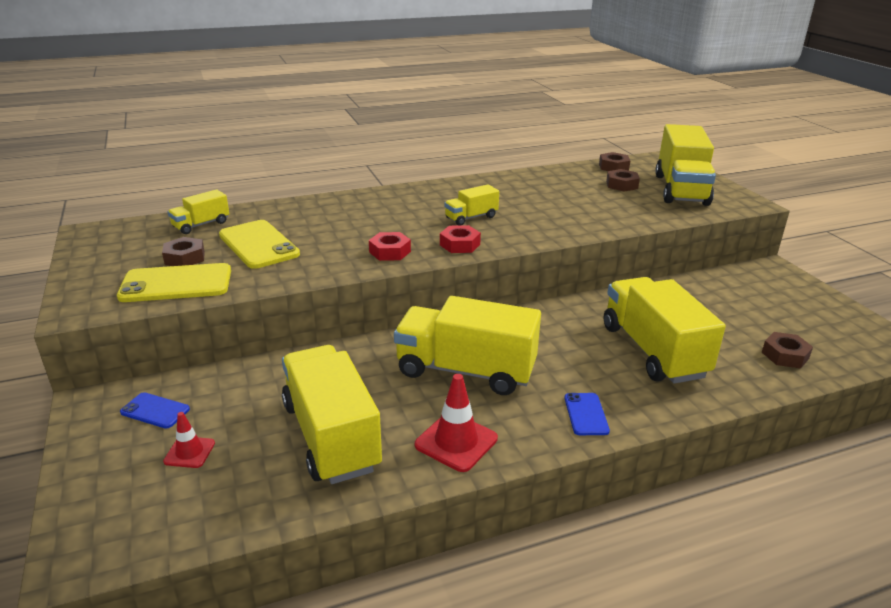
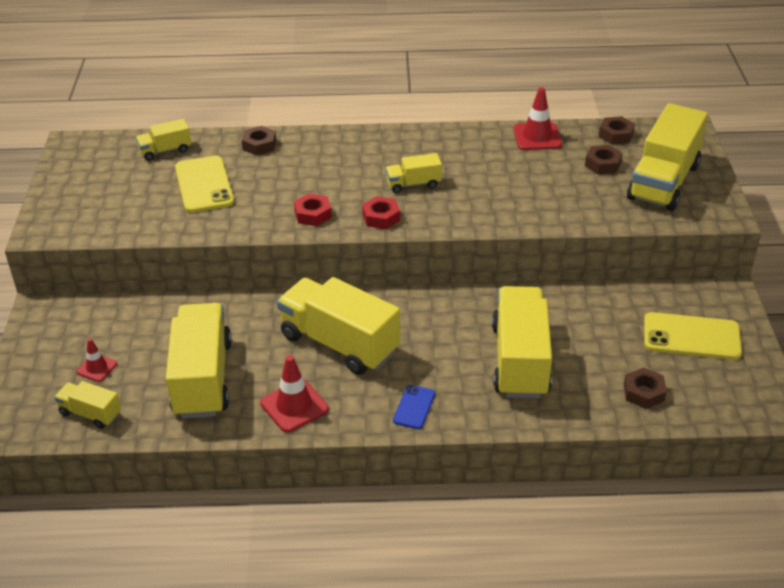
camera: 20 degrees right, 10 degrees up
yellow phone [117,263,231,302] -> yellow phone moved to [644,312,742,360]
blue phone [120,392,190,429] -> none
brown nut [162,237,205,266] -> brown nut moved to [241,126,277,156]
none -> yellow truck [54,381,121,429]
none -> red traffic cone [513,87,562,150]

